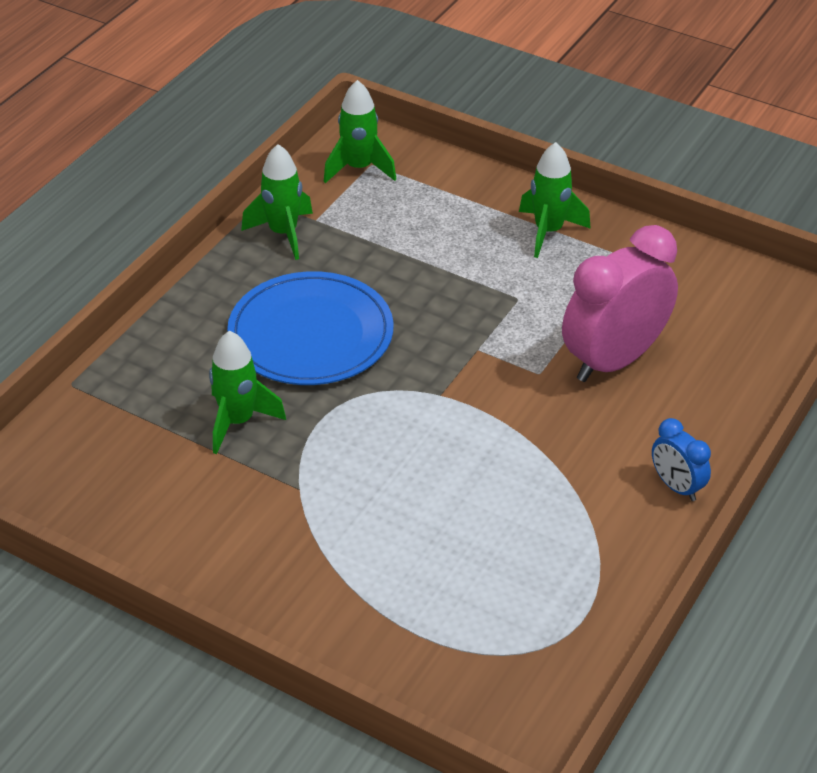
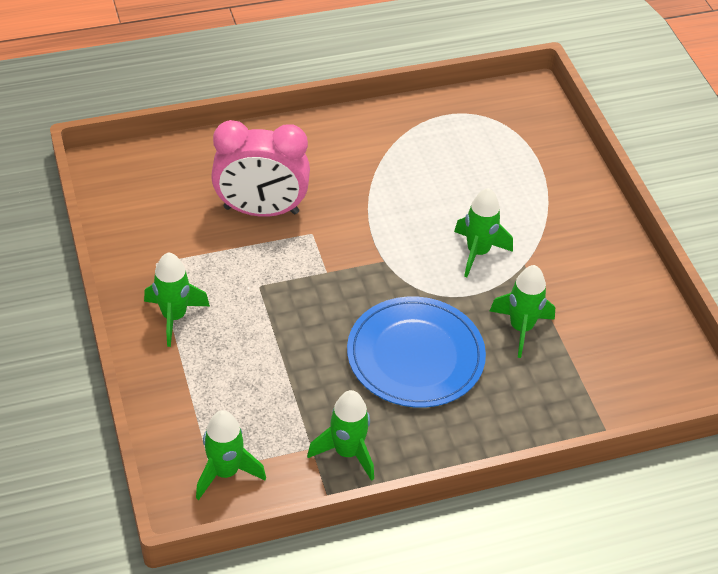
camera: 140 degrees left, 5 degrees up
blue clock [652,418,711,501] -> none
none -> green rocket [454,188,513,277]

